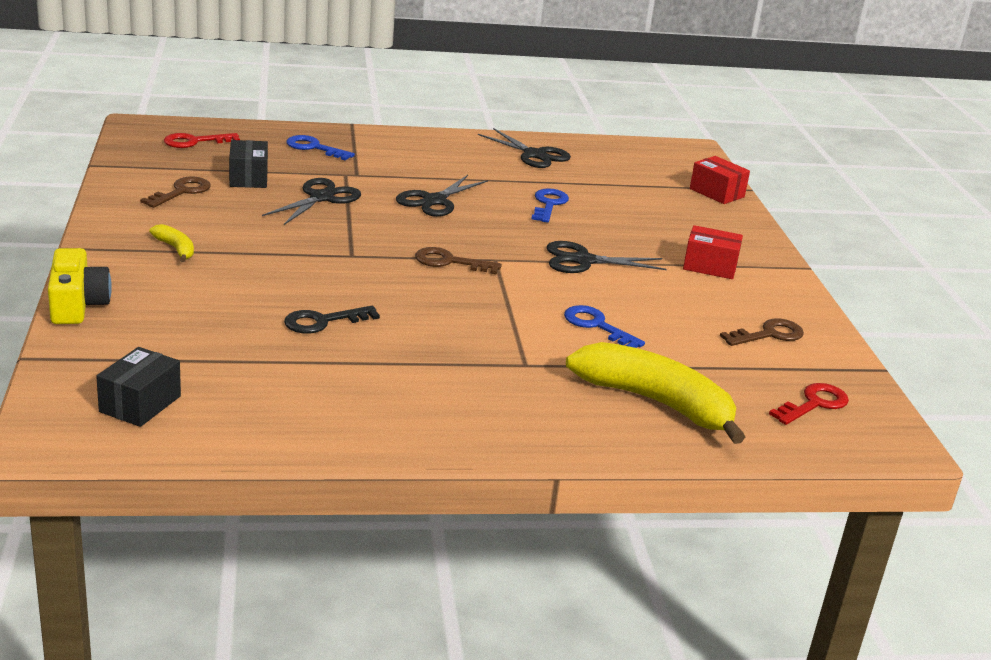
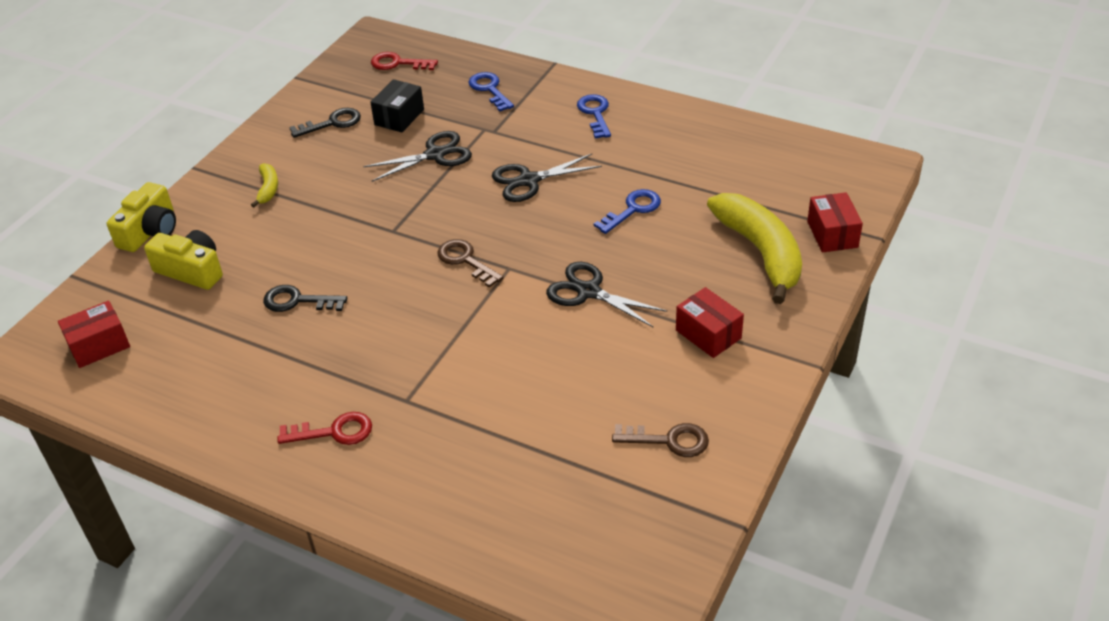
camera: 40 degrees right, 15 degrees up
black box [96,347,181,427] -> red box [58,301,130,368]
brown key [140,176,211,208] -> black key [289,108,361,138]
black scissors [478,128,571,168] -> none
blue key [564,305,645,348] -> blue key moved to [577,94,611,138]
yellow banana [566,342,745,444] -> yellow banana moved to [707,193,802,304]
red key [769,383,849,425] -> red key moved to [277,412,372,445]
none -> yellow camera [144,230,223,290]

